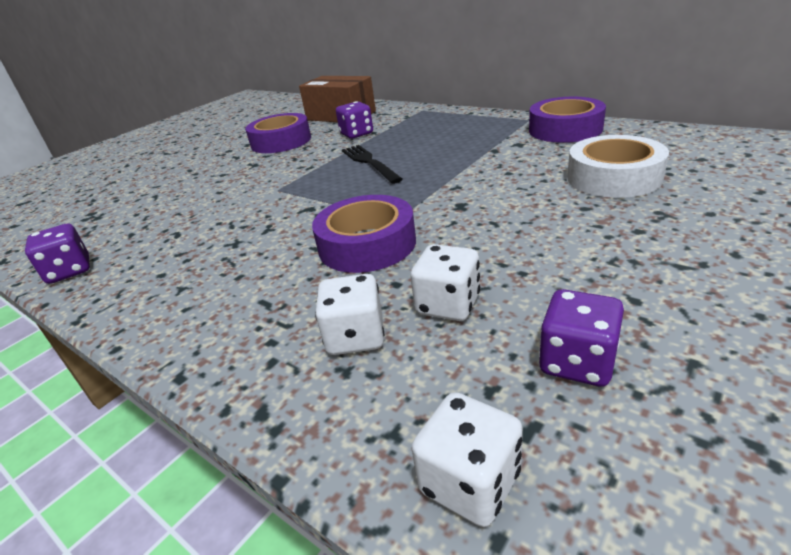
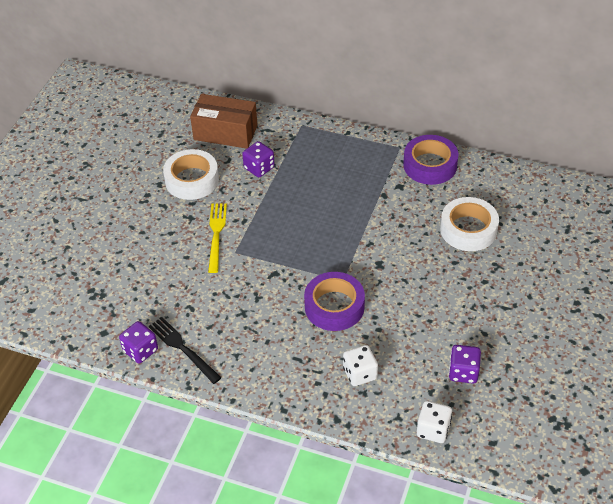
camera: 20 degrees left, 15 degrees up
purple tape [245,113,311,153] -> white tape [163,149,219,200]
black fork [342,145,403,184] -> black fork moved to [149,317,222,384]
white dice [411,244,480,321] -> none
none -> yellow fork [208,203,227,273]

